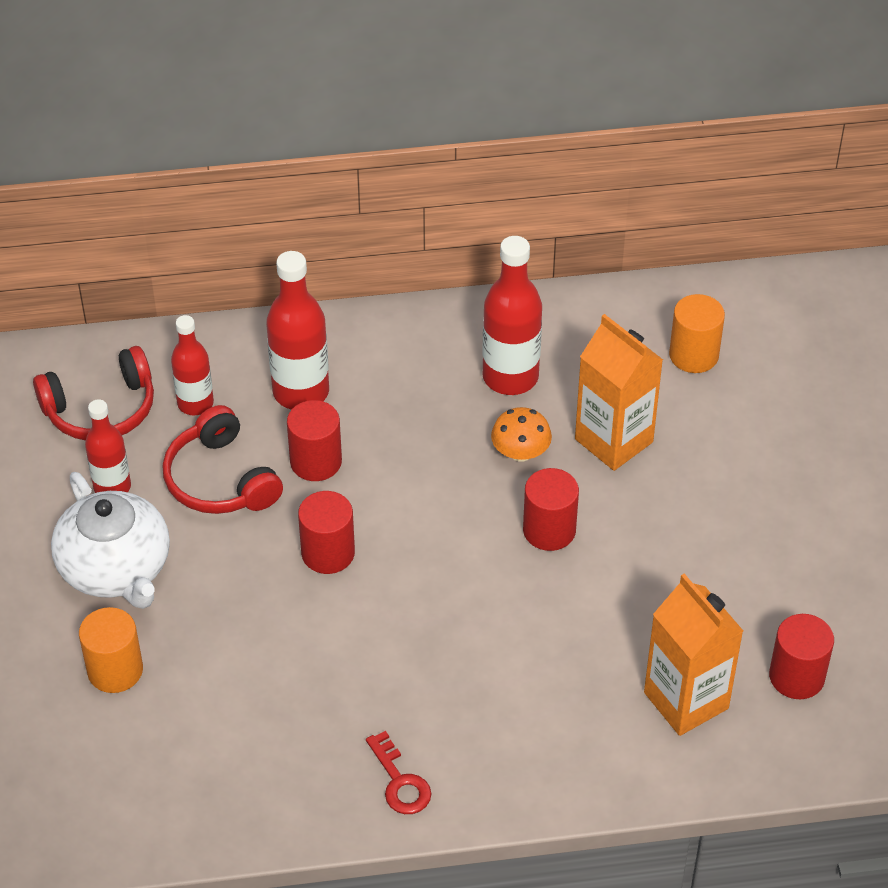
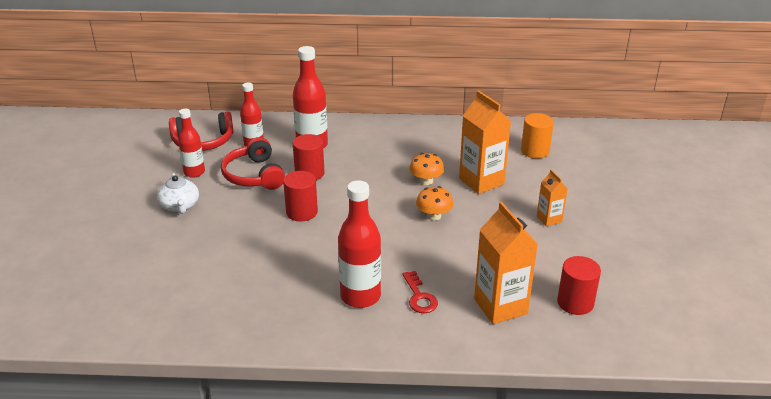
camera: 10 degrees right, 15 degrees down
white teapot [51,472,170,609] -> white teapot [157,173,199,214], size x0.60
orange cylinder [79,607,143,693] -> none
red key [366,731,432,814] -> red key moved to [402,271,438,313]
red bottle [482,236,542,395] -> red bottle moved to [338,180,381,308]
red cylinder [523,468,579,551] -> orange mushroom [416,186,453,220]
none -> orange carton [537,170,568,227]

